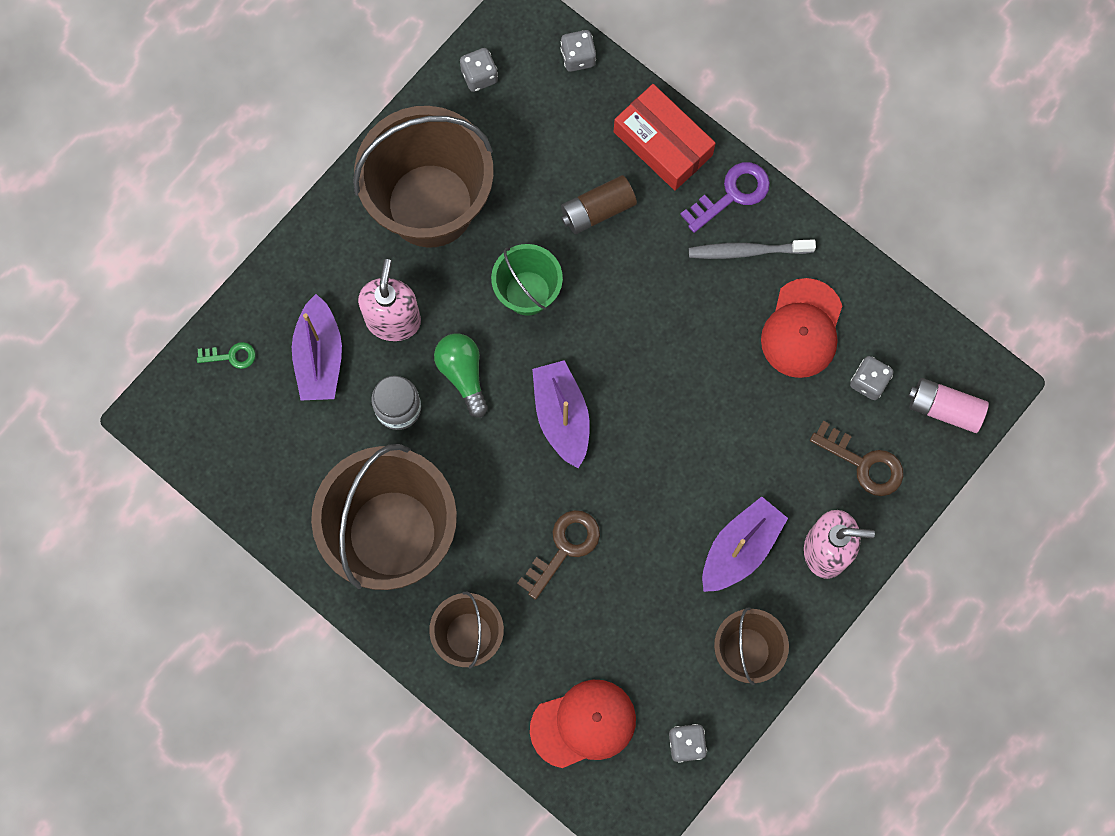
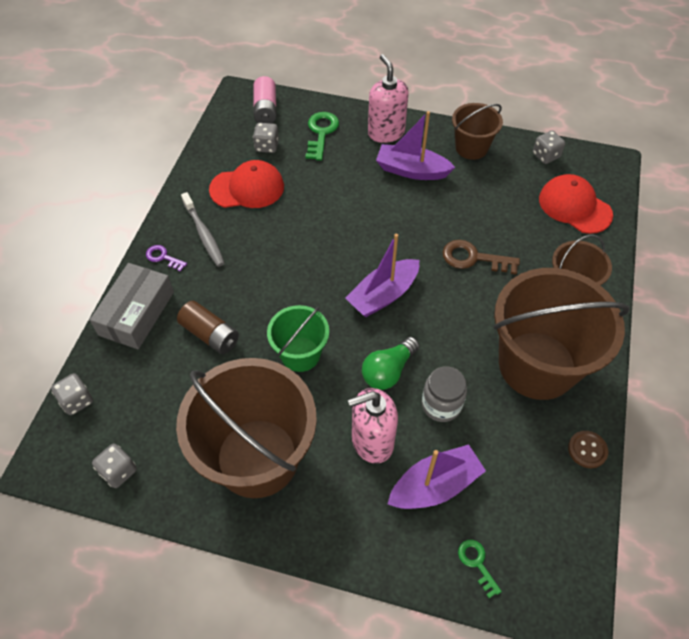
camera: 115 degrees left, 20 degrees down
red box [614,84,716,191] -> grey box [90,263,174,349]
purple key [680,162,770,233] -> purple key [146,245,187,272], size x0.59
brown key [810,421,904,496] -> green key [306,112,339,161]
none -> brown button [568,431,608,468]

